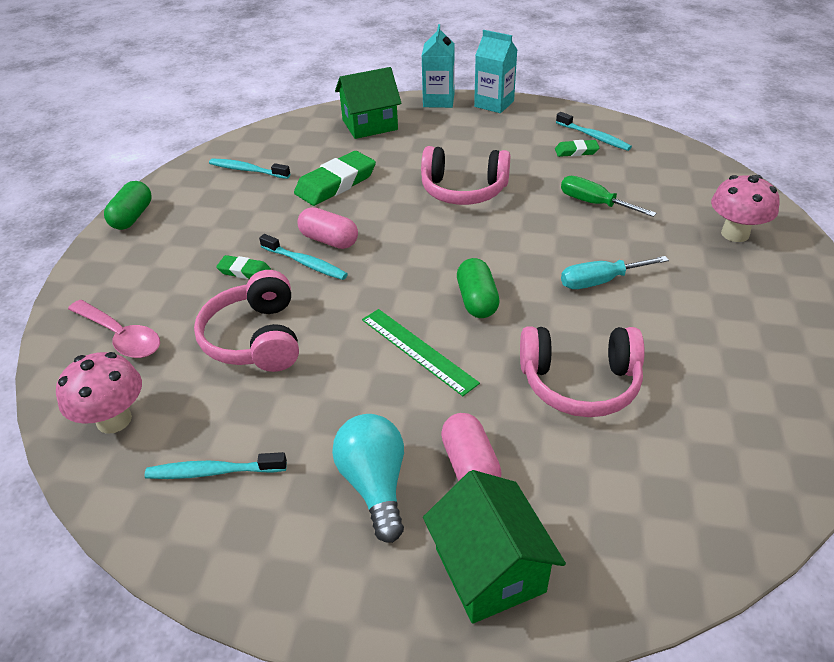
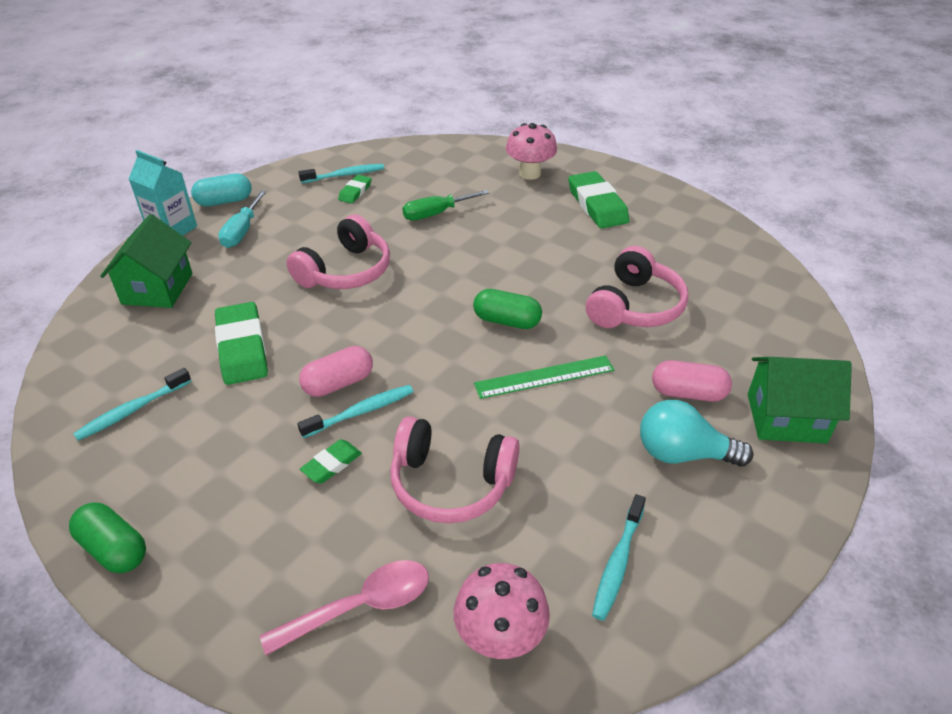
camera: 65 degrees left, 0 degrees up
turquoise carton [474,30,517,113] -> turquoise capsule [191,173,252,207]
turquoise screwdriver [561,256,669,289] -> turquoise screwdriver moved to [218,191,266,248]
none -> green eraser [568,171,630,228]

